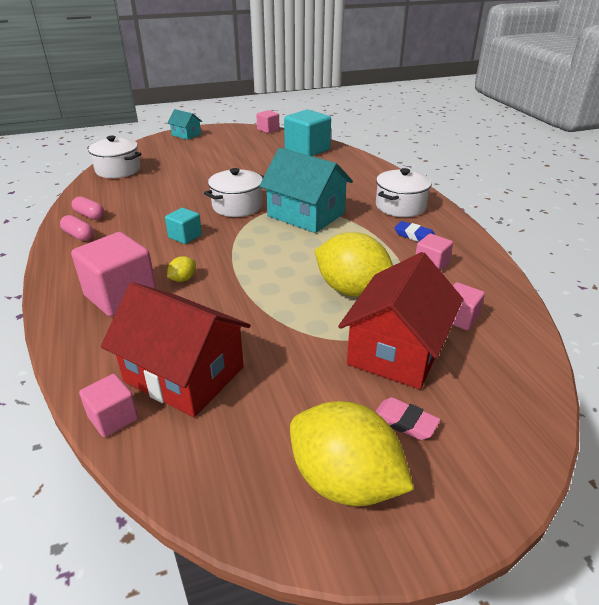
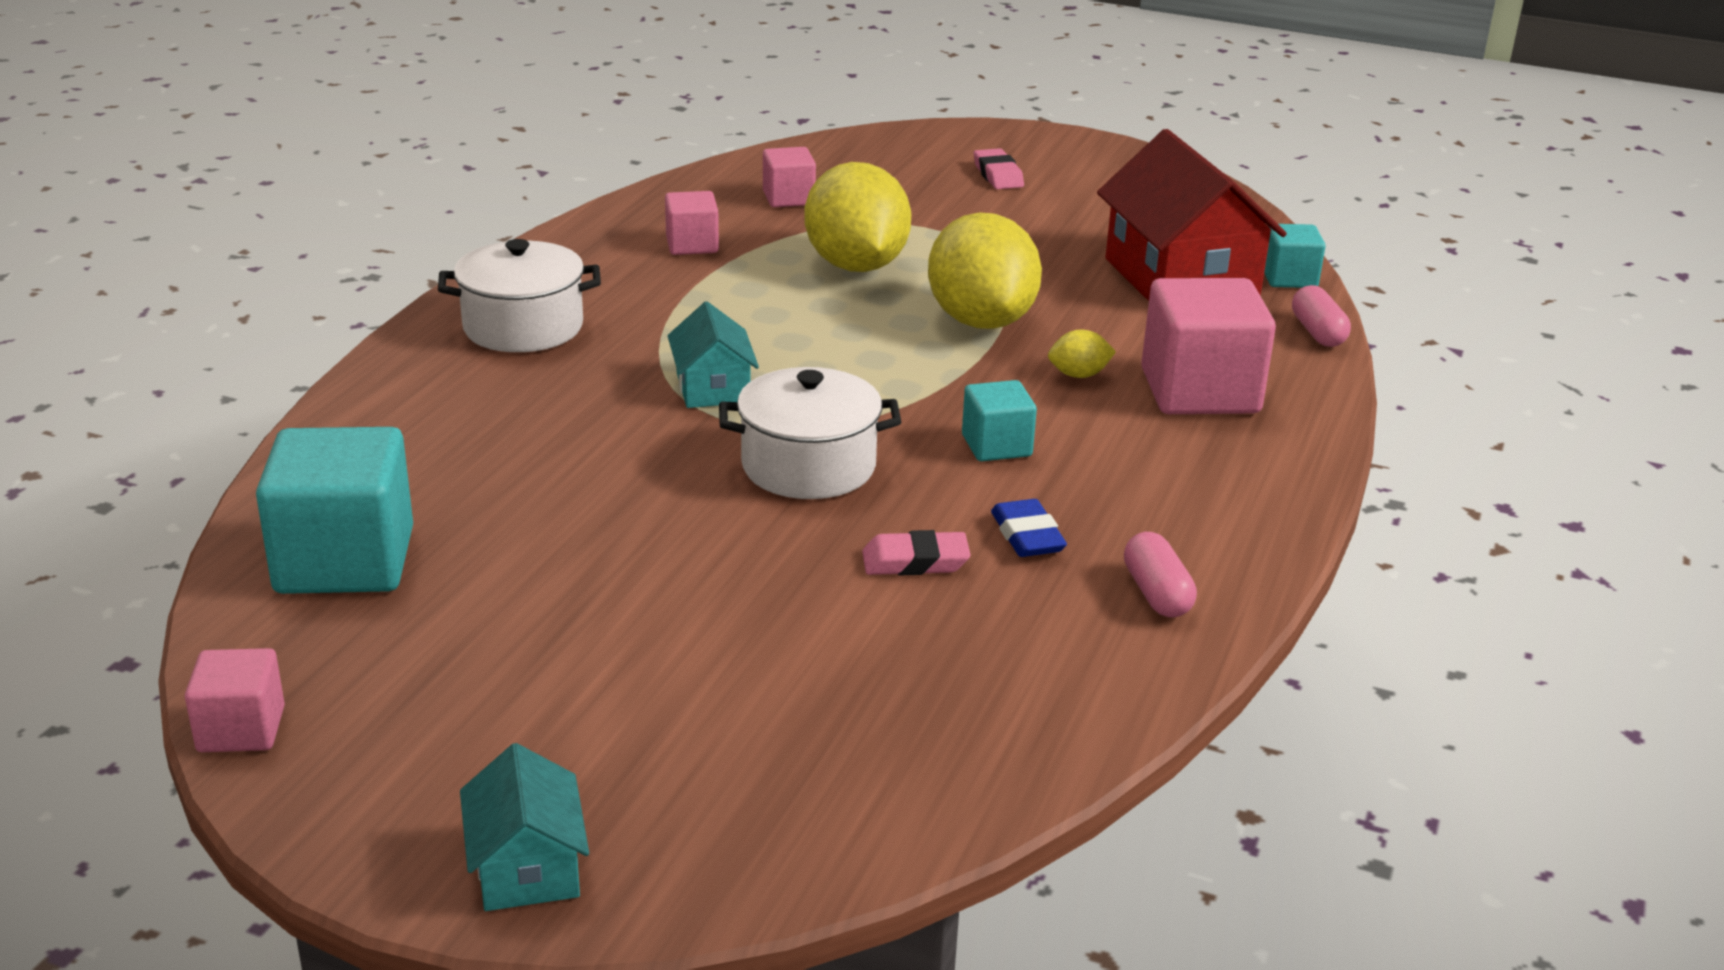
camera: 140 degrees left, 5 degrees down
pink capsule [60,215,94,241] -> pink capsule moved to [1292,285,1351,347]
pink cube [79,374,139,438] -> turquoise cube [1264,224,1326,288]
white pot [87,136,141,178] -> none
turquoise house [259,148,353,233] -> turquoise house [668,302,759,408], size x0.51
yellow lemon [290,401,414,506] -> yellow lemon moved to [928,212,1042,329]
red house [338,252,463,389] -> none
blue eraser [394,221,435,242] -> blue eraser moved to [991,499,1067,557]
none -> pink eraser [862,530,971,576]

